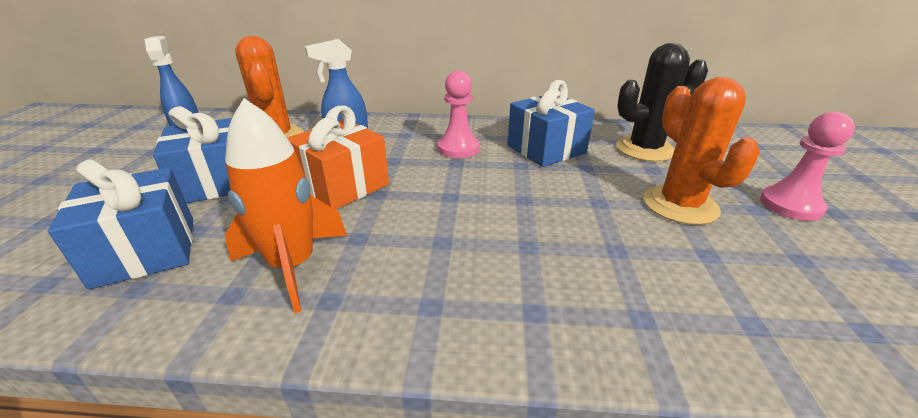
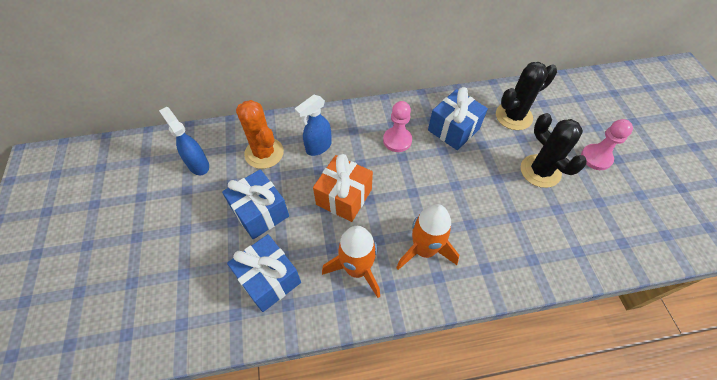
camera: 15 degrees left, 25 degrees up
orange cactus [644,77,760,225] -> black cactus [521,113,587,188]
none -> orange rocket [396,204,459,270]

